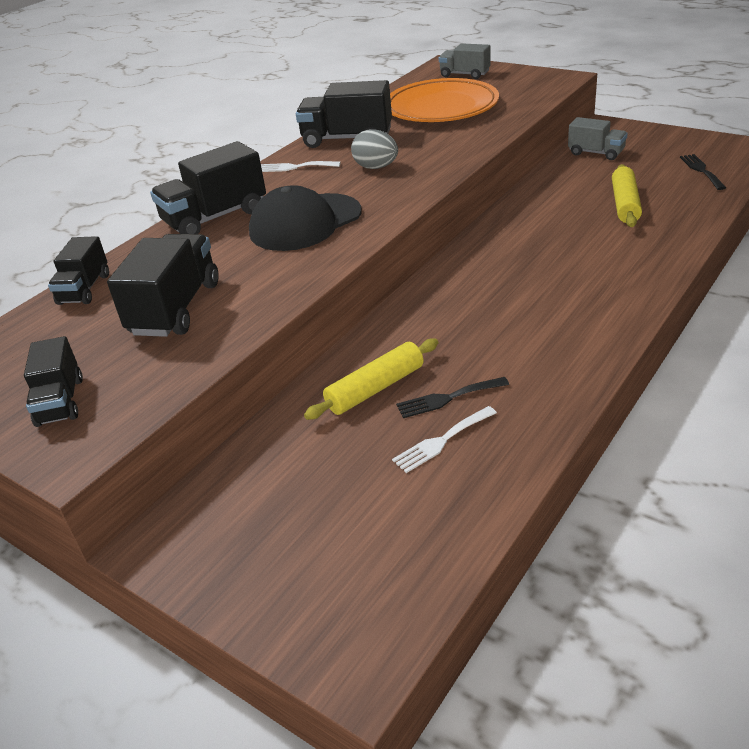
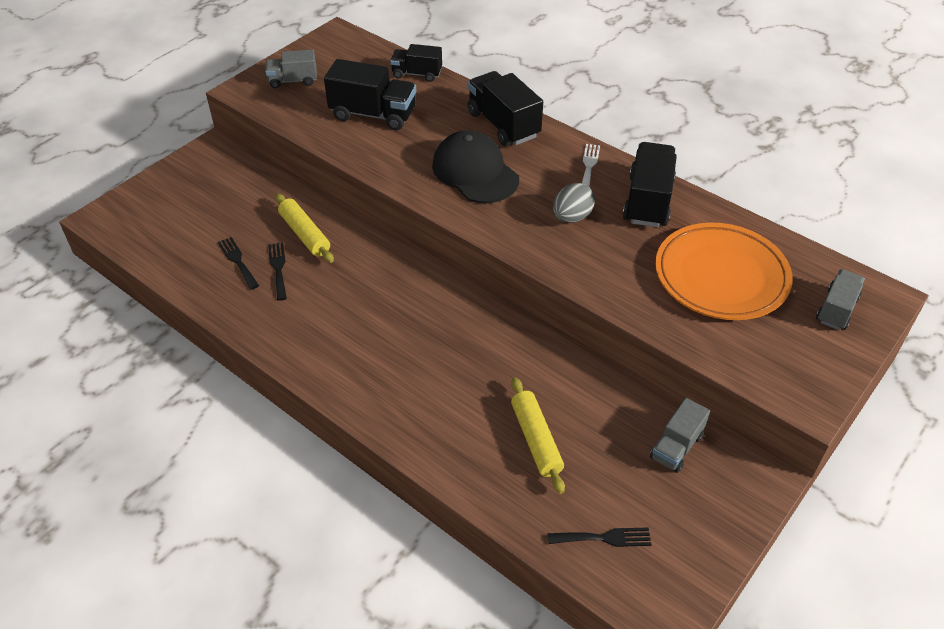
camera: 90 degrees right, 10 degrees up
black truck [24,336,83,427] -> grey truck [265,49,317,88]
white fork [392,406,497,473] -> black fork [218,237,259,290]
yellow rolling pin [612,164,642,227] -> yellow rolling pin turned 60 degrees clockwise [511,377,565,494]

